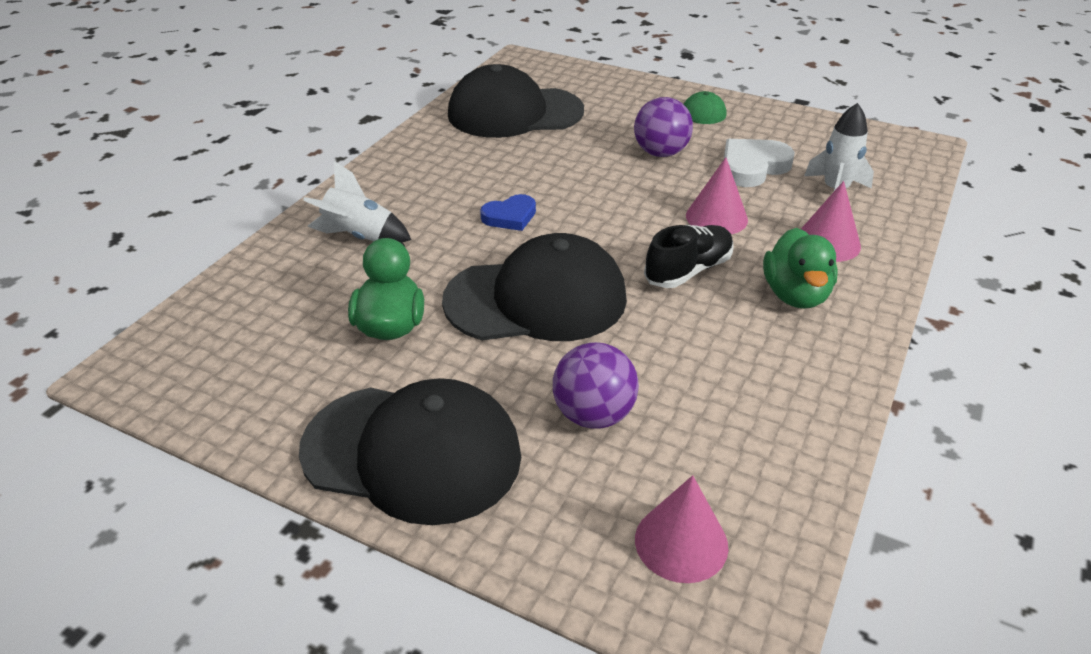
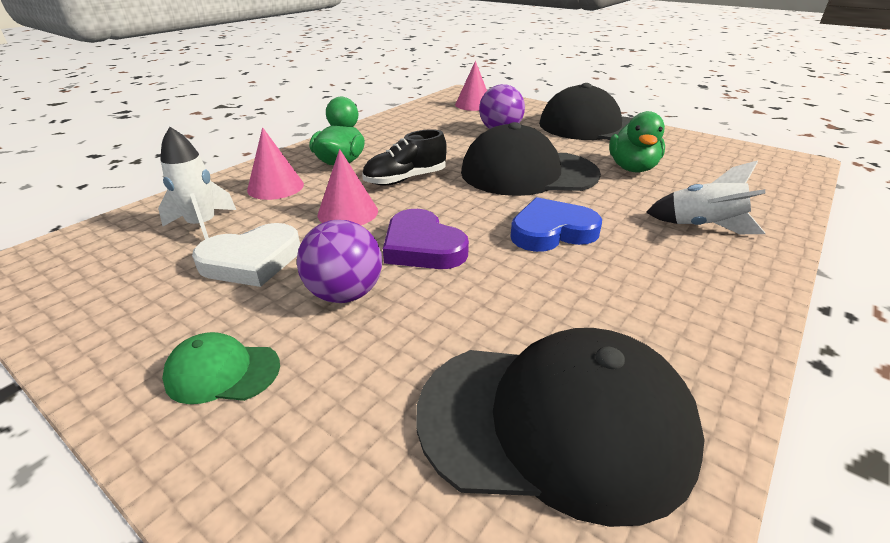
camera: 170 degrees left, 5 degrees down
blue heart [480,194,536,231] -> blue heart [510,197,602,252], size x1.52
none -> purple heart [383,209,469,269]

